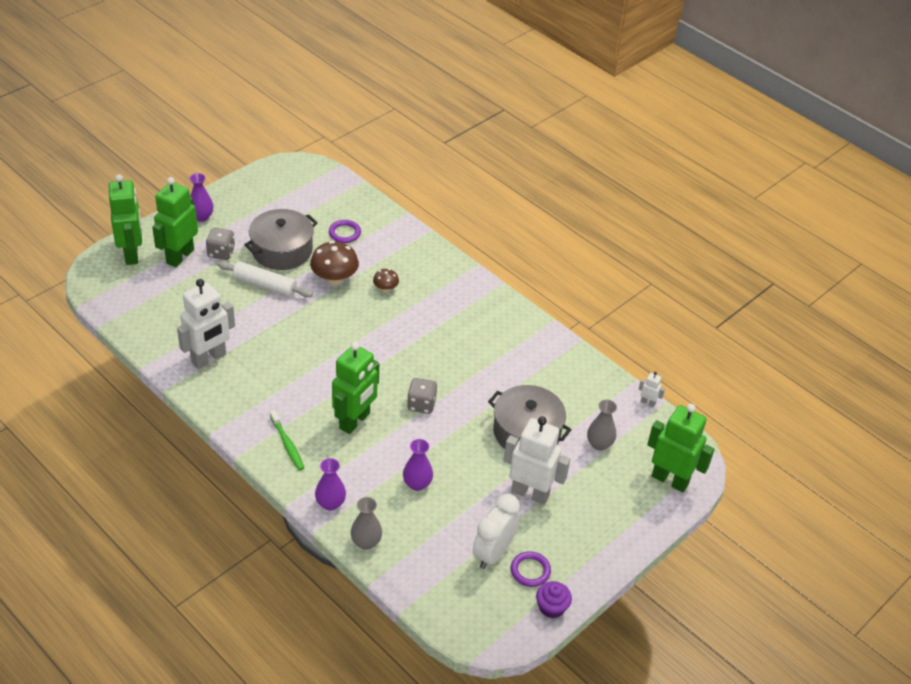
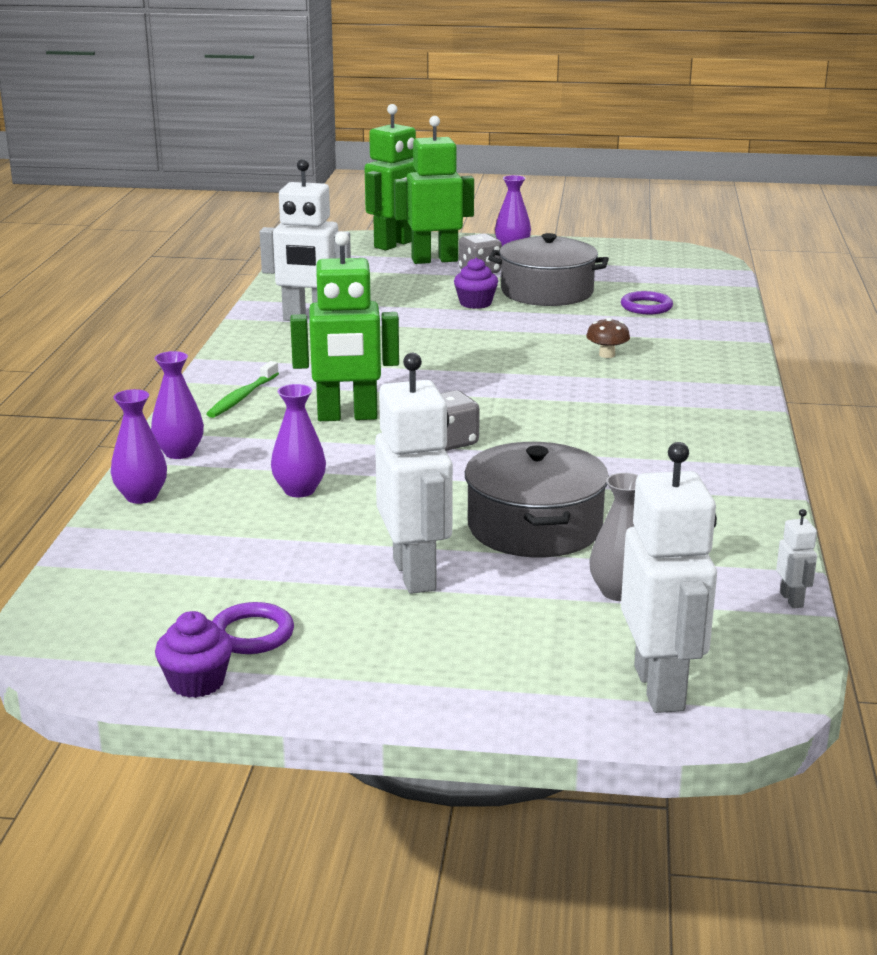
camera: 55 degrees right, 20 degrees down
white rolling pin [217,261,313,297] -> purple cupcake [454,258,498,309]
brown mushroom [310,241,359,286] -> none
grey vase [351,497,382,550] -> purple vase [111,389,167,504]
white clock [473,494,520,569] -> none
green robot [647,404,714,492] -> white robot [621,442,717,713]

